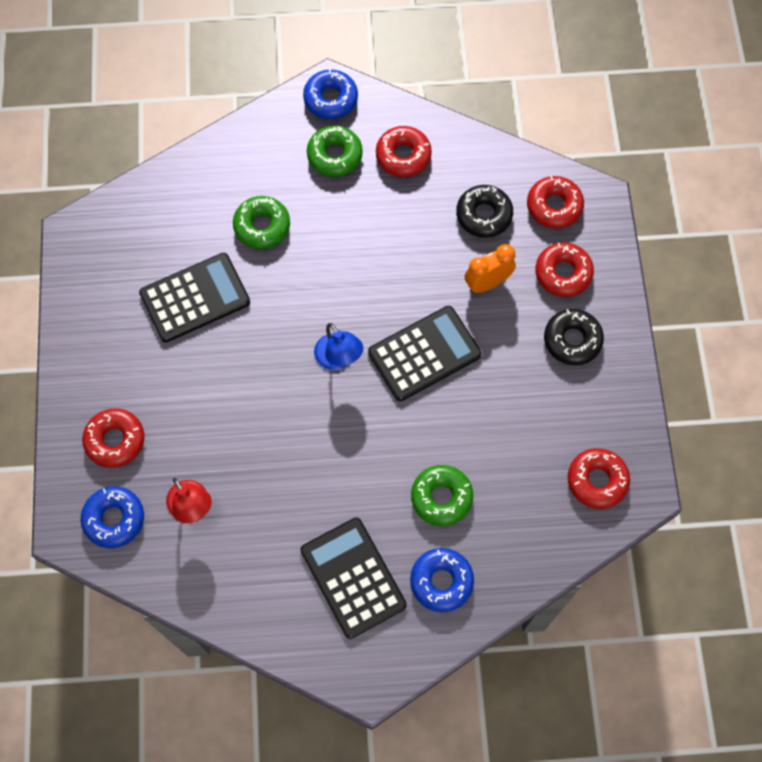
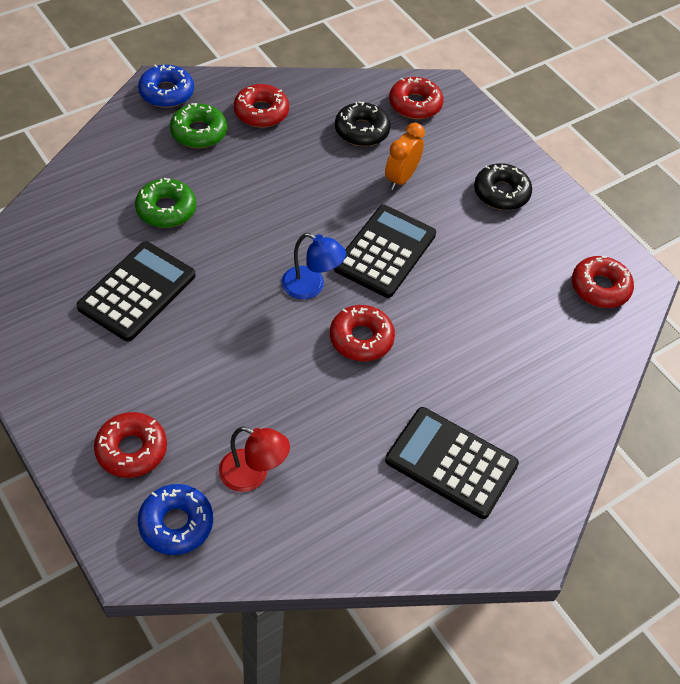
camera: 35 degrees left, 15 degrees down
blue donut [410,548,474,612] -> none
green donut [411,465,473,526] -> none
red donut [535,242,594,297] -> red donut moved to [330,305,395,361]

